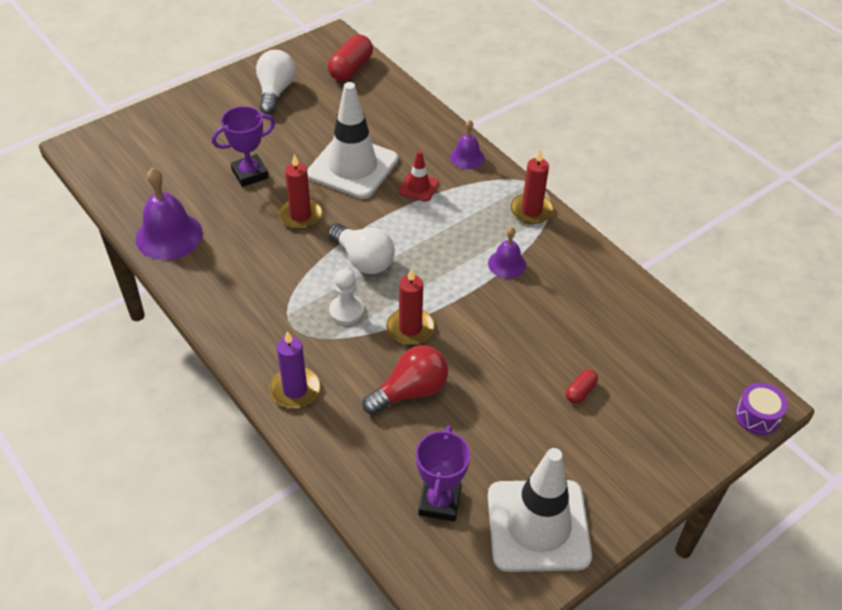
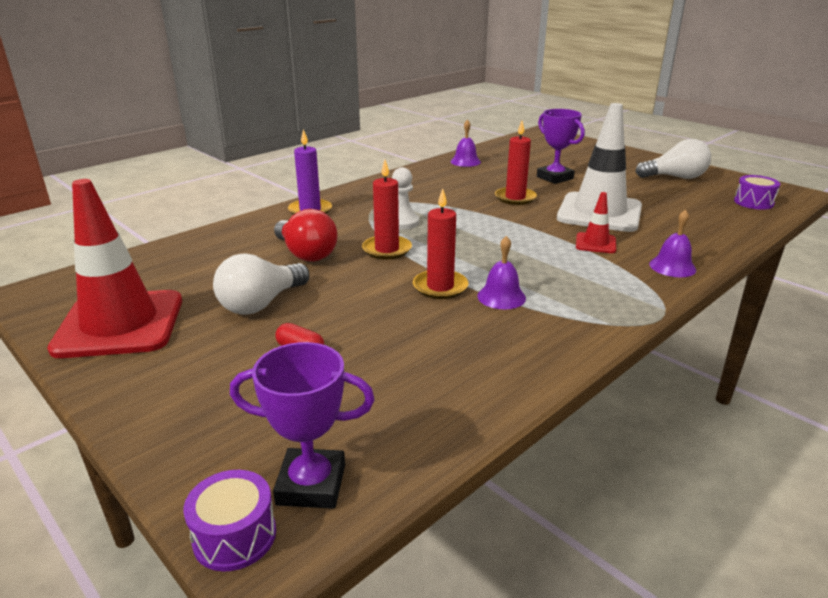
camera: 85 degrees right, 20 degrees down
purple bell [136,167,203,260] -> purple bell [451,120,481,167], size x0.57
red capsule [328,35,373,81] -> purple drum [734,175,780,210]
white light bulb [328,224,395,274] -> white light bulb moved to [213,253,309,315]
purple trophy [416,425,470,521] -> purple trophy moved to [230,342,375,509]
white traffic cone [488,448,592,572] -> red traffic cone [47,179,182,358]
red candle [511,149,554,224] -> red candle moved to [413,188,468,299]

